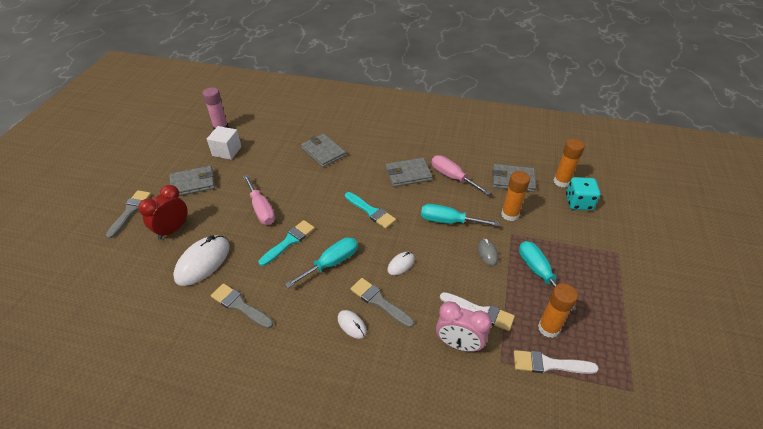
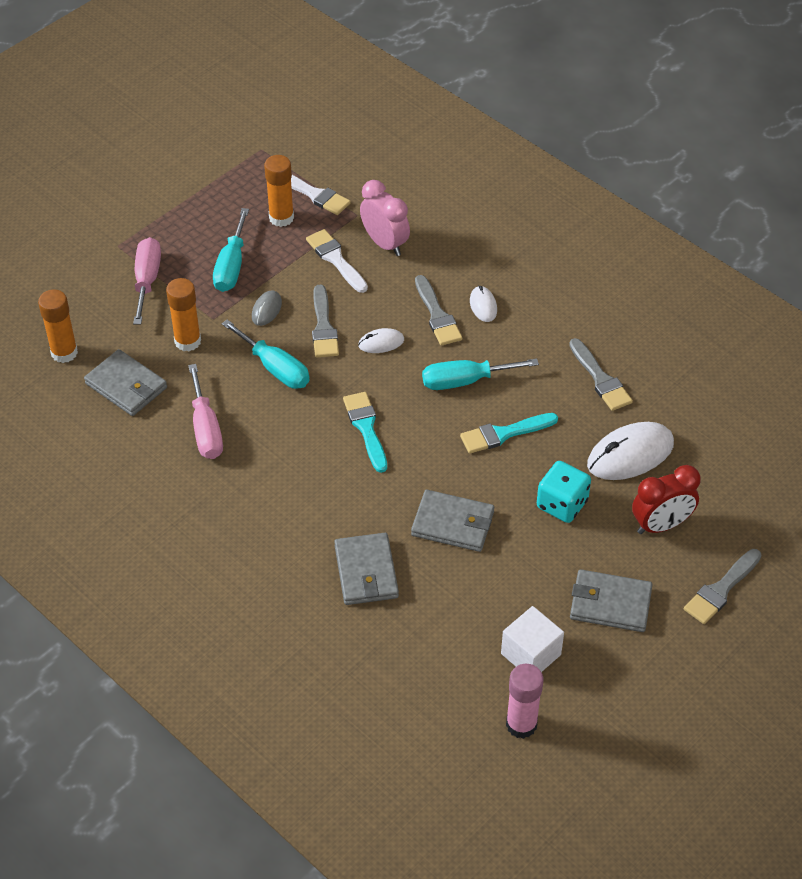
camera: 150 degrees left, 5 degrees up
pink screwdriver [243,174,275,225] -> pink screwdriver moved to [133,237,161,325]
grey wallet [386,158,432,187] -> grey wallet moved to [411,490,494,552]
turquoise dice [566,177,600,210] -> turquoise dice moved to [537,461,591,523]
none -> grey brush [312,285,339,357]

